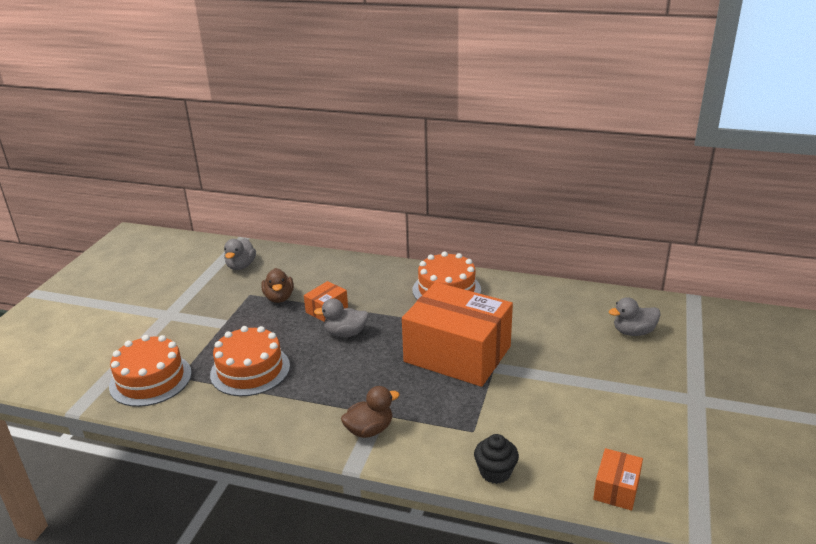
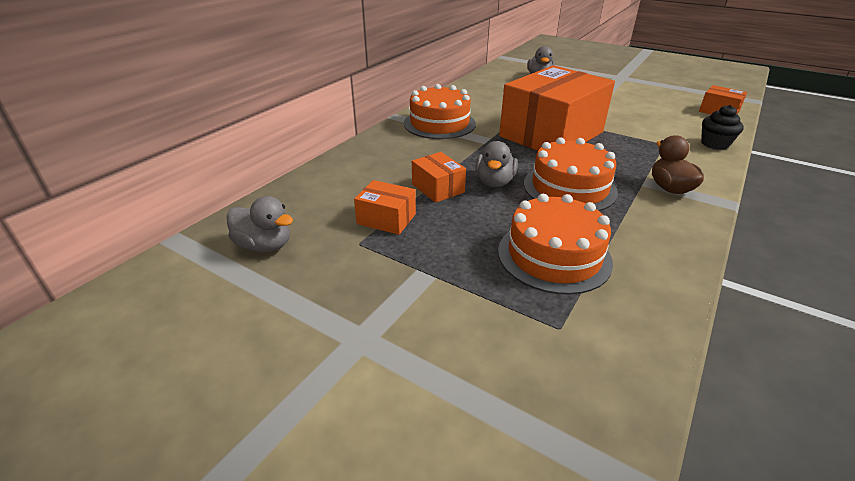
camera: 75 degrees left, 5 degrees up
orange cake [109,335,192,407] -> orange cake moved to [524,137,618,211]
brown duck [261,268,294,303] -> orange box [354,180,416,235]

